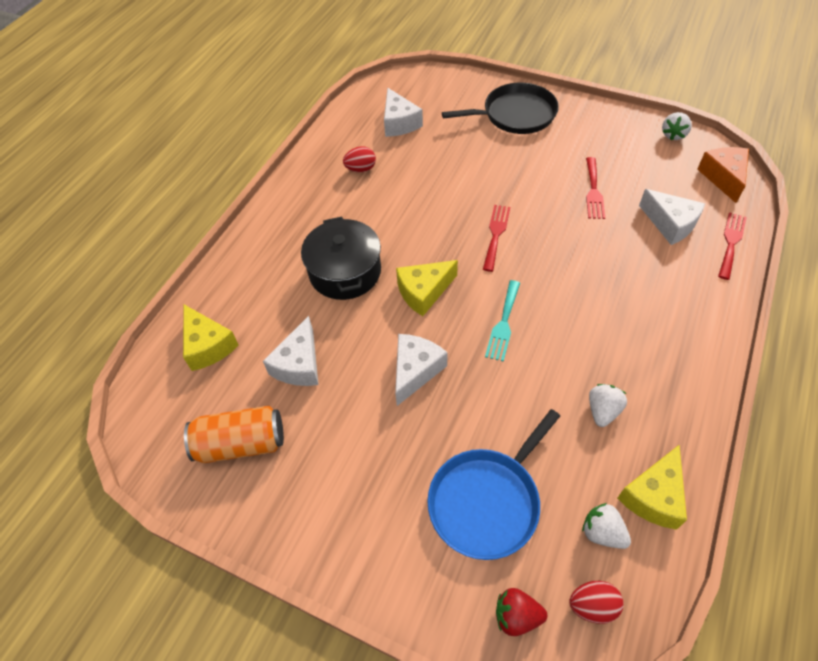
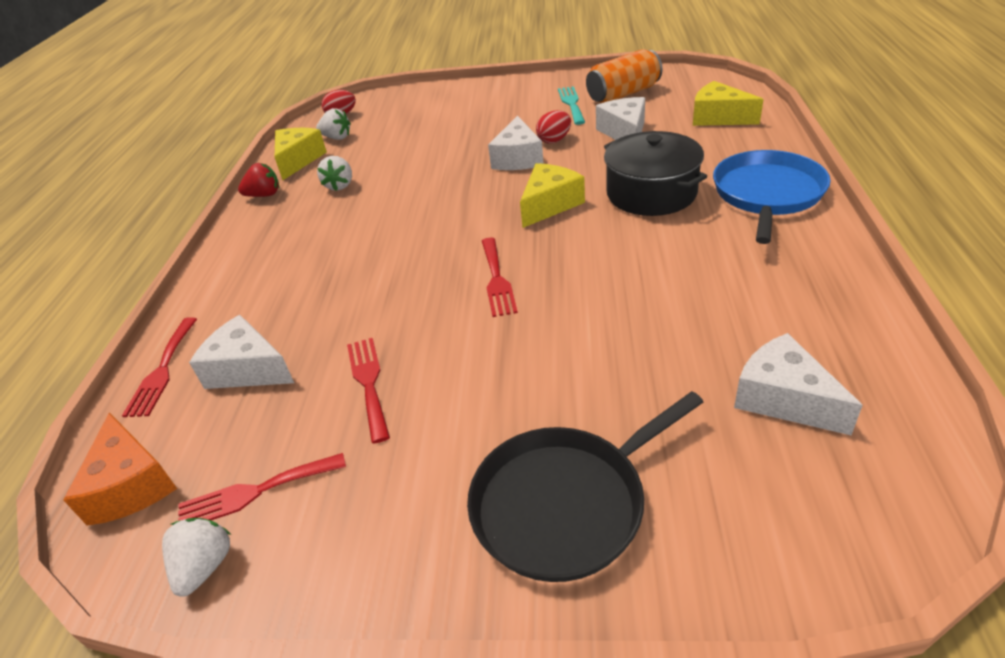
camera: 160 degrees right, 15 degrees down
red egg [343,146,376,172] -> red egg moved to [536,110,571,144]
blue pan [427,409,560,560] -> blue pan moved to [713,150,831,244]
turquoise fork [485,280,520,362] -> turquoise fork moved to [558,86,585,125]
red strawberry [496,588,547,636] -> red strawberry moved to [238,163,279,197]
none -> red fork [178,453,346,521]

